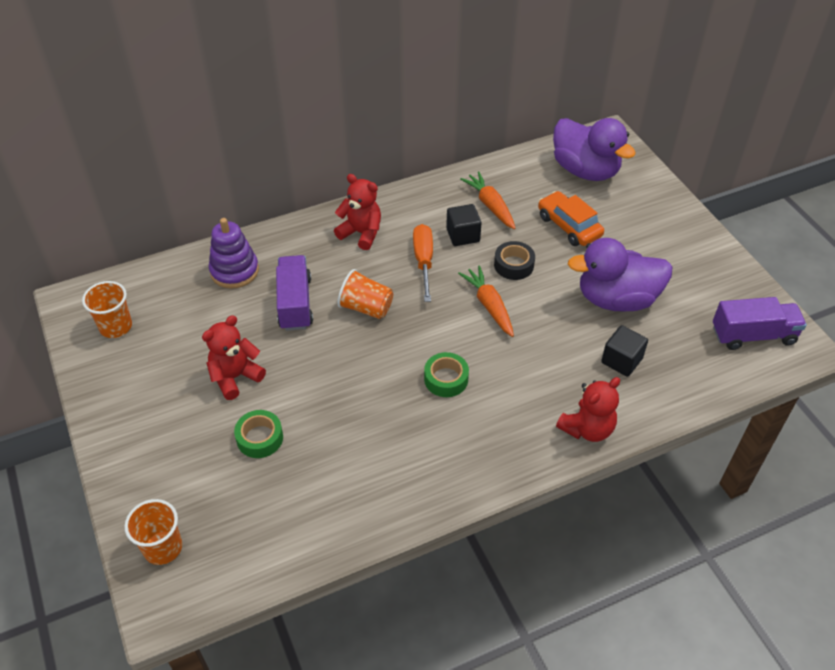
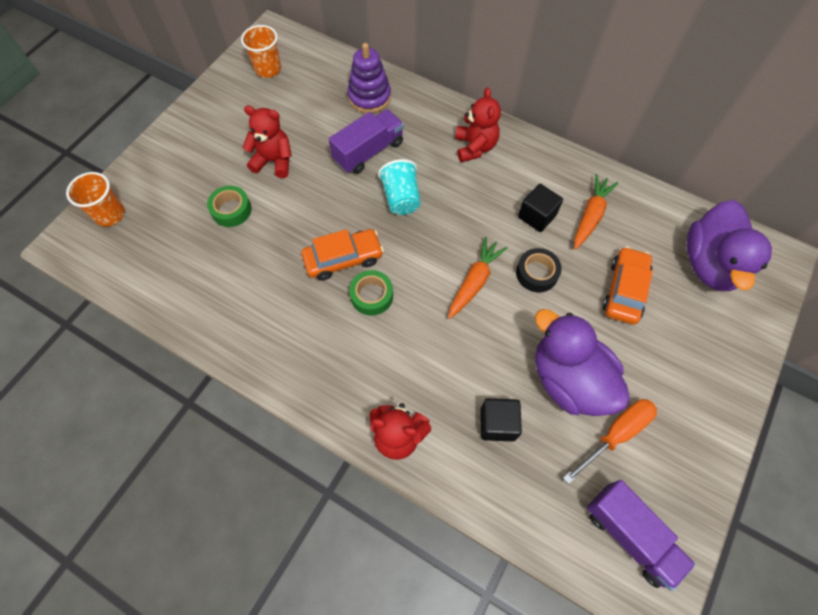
camera: 55 degrees right, 15 degrees up
orange cup [337,269,393,319] -> turquoise cup [378,159,421,215]
orange screwdriver [413,224,433,302] -> orange screwdriver moved to [563,399,657,484]
none -> orange car [302,229,384,281]

